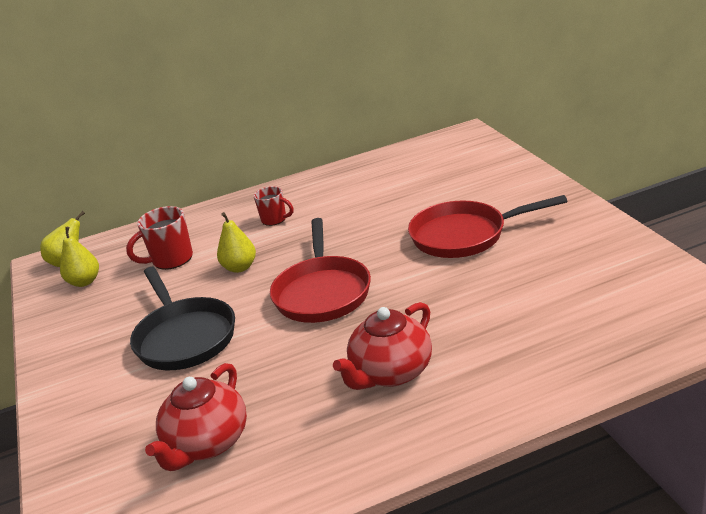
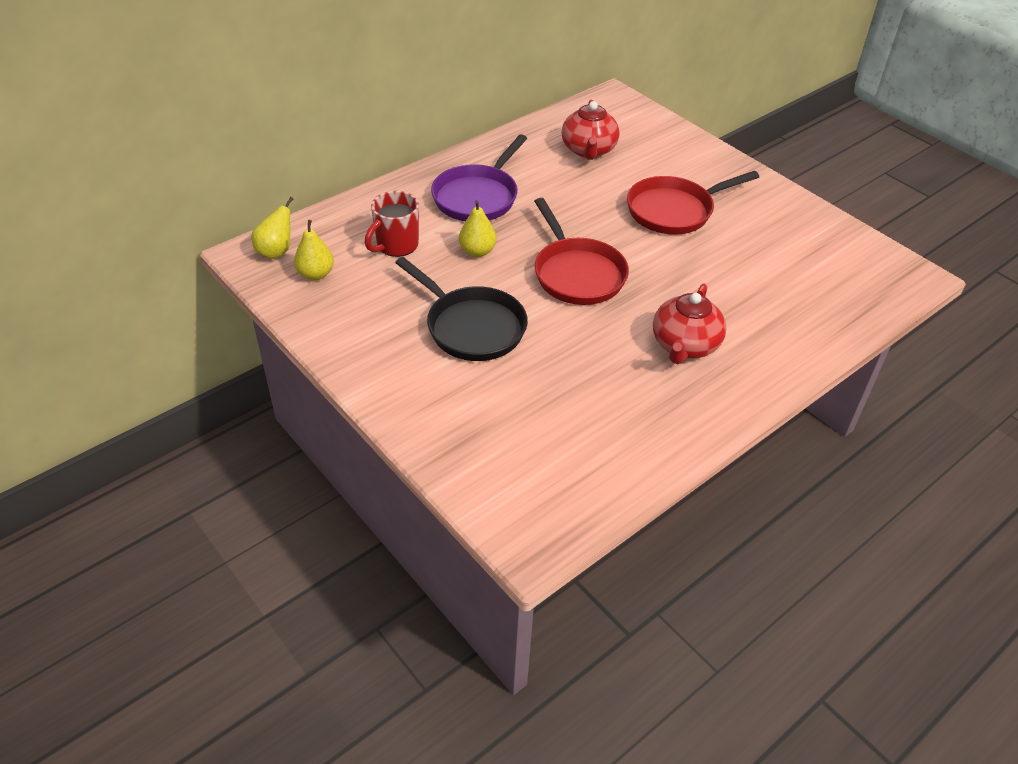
camera: 25 degrees left, 15 degrees up
red teapot [145,363,247,471] -> red teapot moved to [562,100,620,160]
red mug [254,186,293,226] -> purple pan [431,134,527,221]

